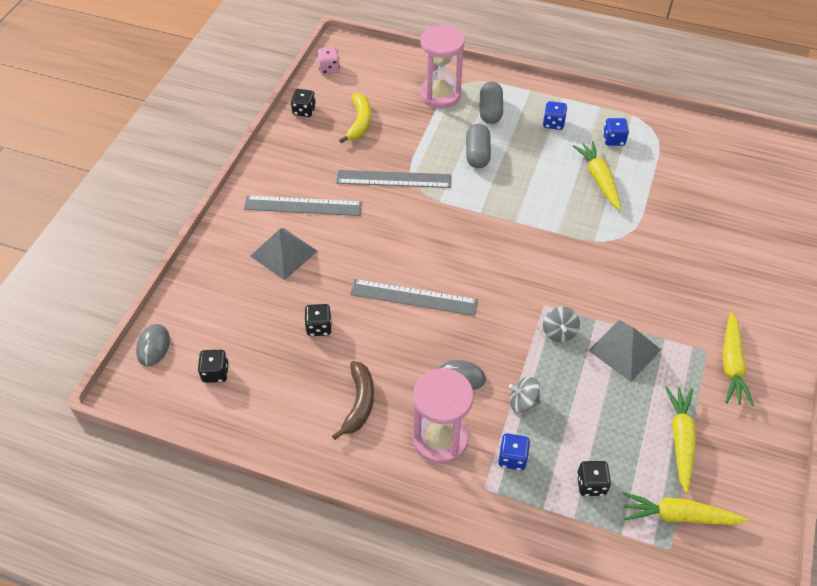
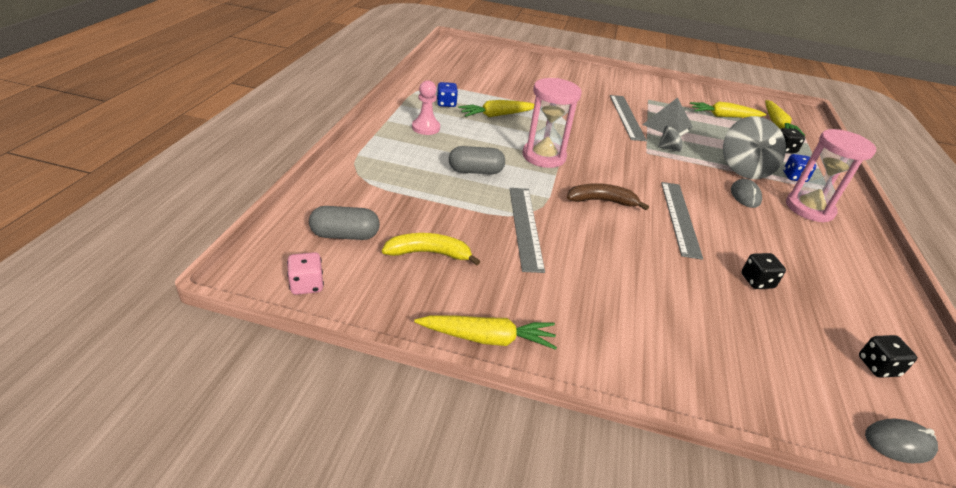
camera: 100 degrees left, 15 degrees down
grey ruler [244,195,362,216] -> grey ruler moved to [610,95,647,141]
grey pyramid [250,228,317,280] -> none
black dice [291,89,316,117] -> none
brown banana [332,361,374,440] -> brown banana moved to [567,183,649,210]
pink hourglass [420,25,465,108] -> pink hourglass moved to [522,78,582,168]
grey capsule [480,82,503,124] -> grey capsule moved to [309,206,380,240]
grey spinning top [509,377,540,413] -> grey spinning top [723,116,786,179], size x2.03
blue dice [543,101,567,130] -> pink pawn [412,80,440,135]
yellow carrot [723,312,754,406] -> yellow carrot moved to [414,315,557,350]

